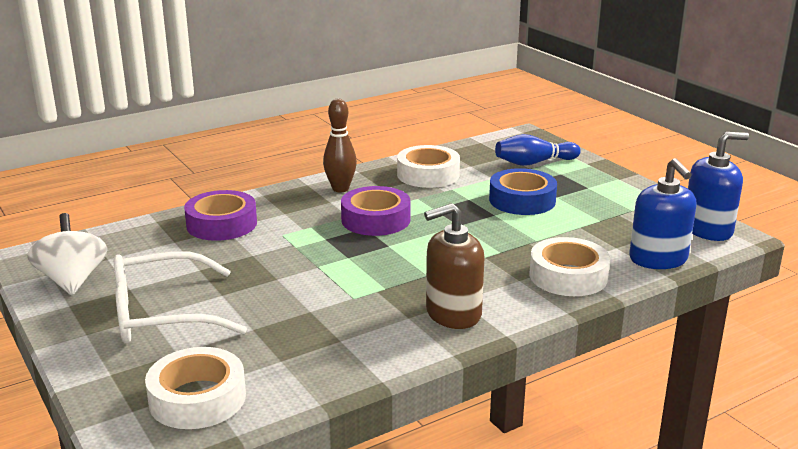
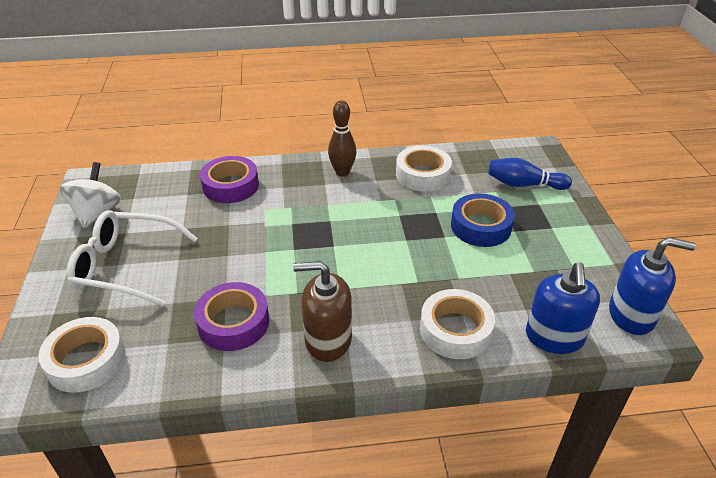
camera: 25 degrees right, 15 degrees up
purple tape [341,186,411,236] -> purple tape moved to [194,282,269,351]

